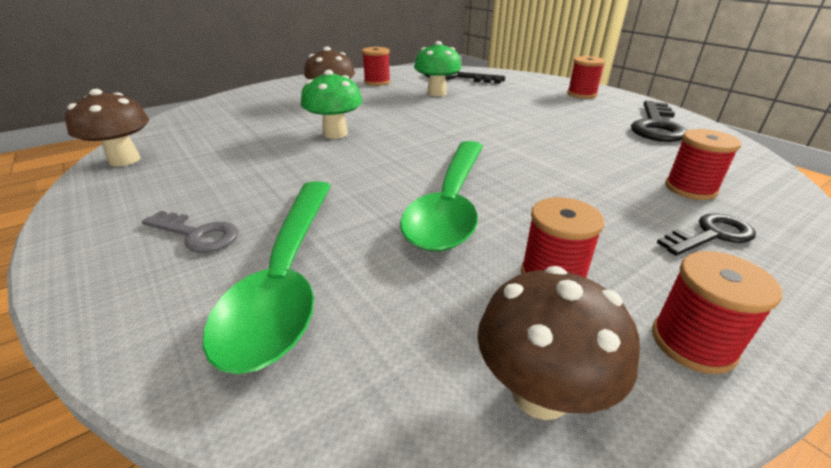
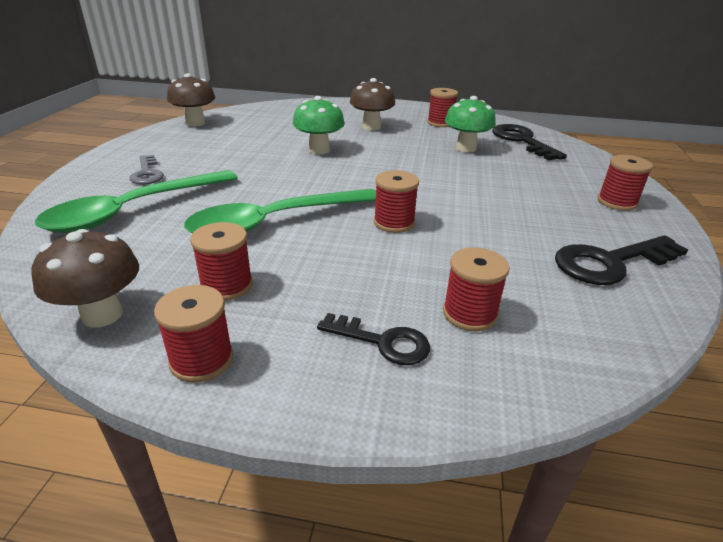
camera: 45 degrees right, 0 degrees up
none -> red spool [374,170,419,233]

